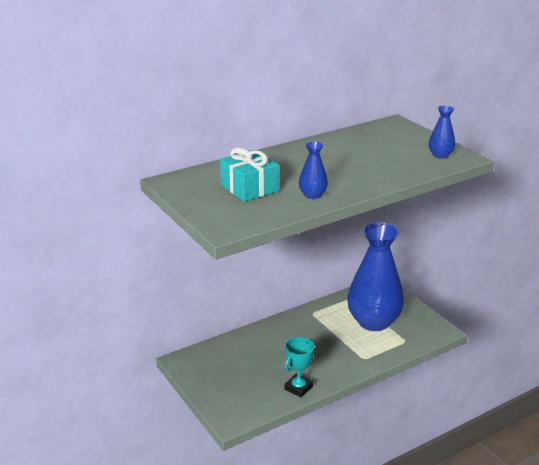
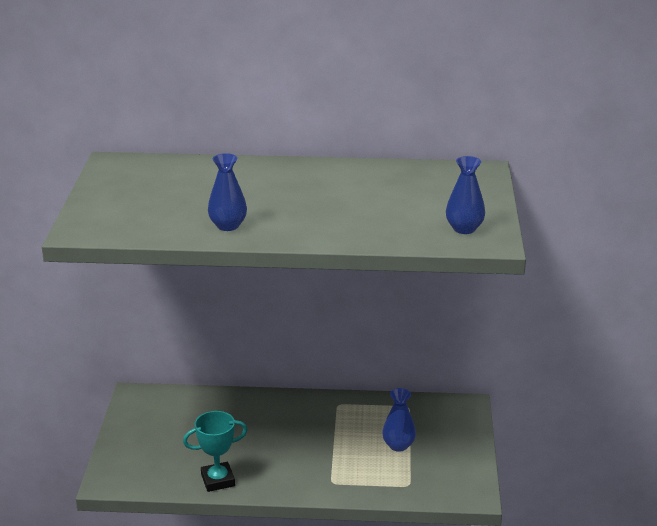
camera: 35 degrees right, 0 degrees up
turquoise gift [220,148,279,202] -> none
blue vase [347,222,404,331] -> blue vase [382,388,416,452], size x0.41

